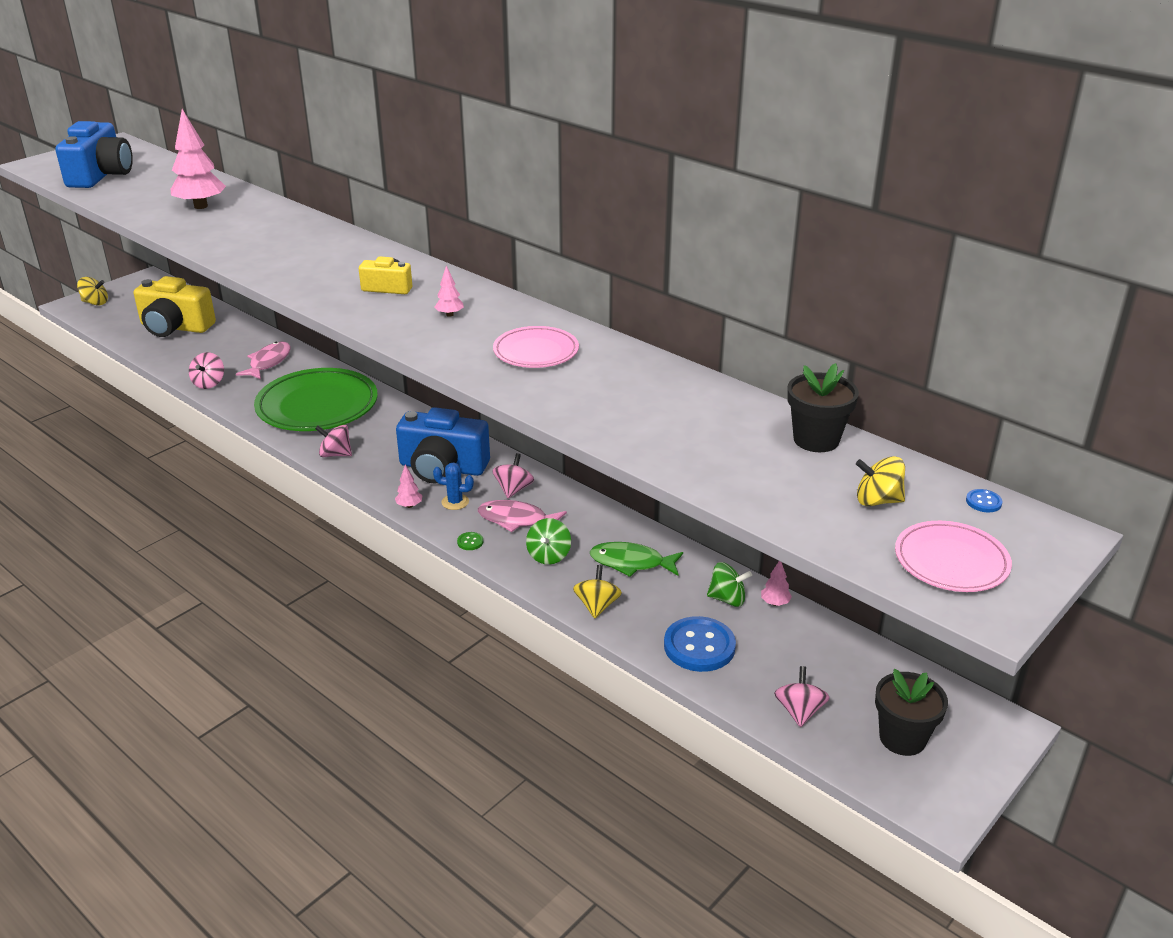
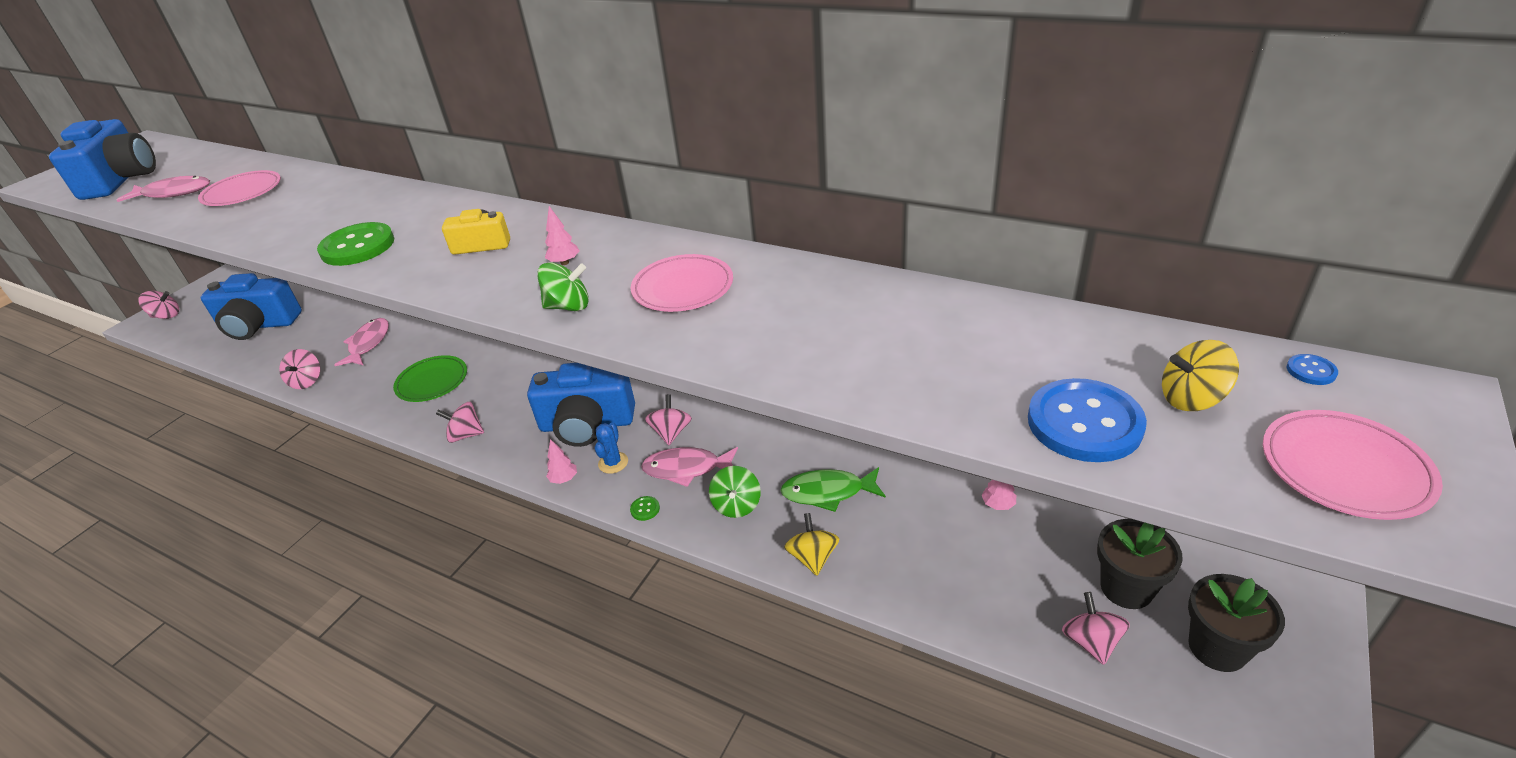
camera: 10 degrees left, 5 degrees up
yellow spinning top [77,277,108,305] -> pink spinning top [138,291,179,319]
yellow camera [134,276,216,337] -> blue camera [201,273,302,340]
pink tree [171,109,226,209] -> pink plate [198,170,281,206]
green plate [254,368,378,431] -> green plate [393,355,467,402], size x0.55
blue cactus [433,463,474,510] -> blue cactus turned 75 degrees counterclockwise [595,423,628,474]
blue button [664,616,736,672] -> blue button moved to [1028,378,1147,462]
green spinning top [707,562,752,607] -> green spinning top moved to [537,262,589,311]
black flower pot [787,363,859,452] -> black flower pot moved to [1097,519,1183,609]
none -> pink fish [117,176,210,202]
none -> green button [317,222,394,266]

